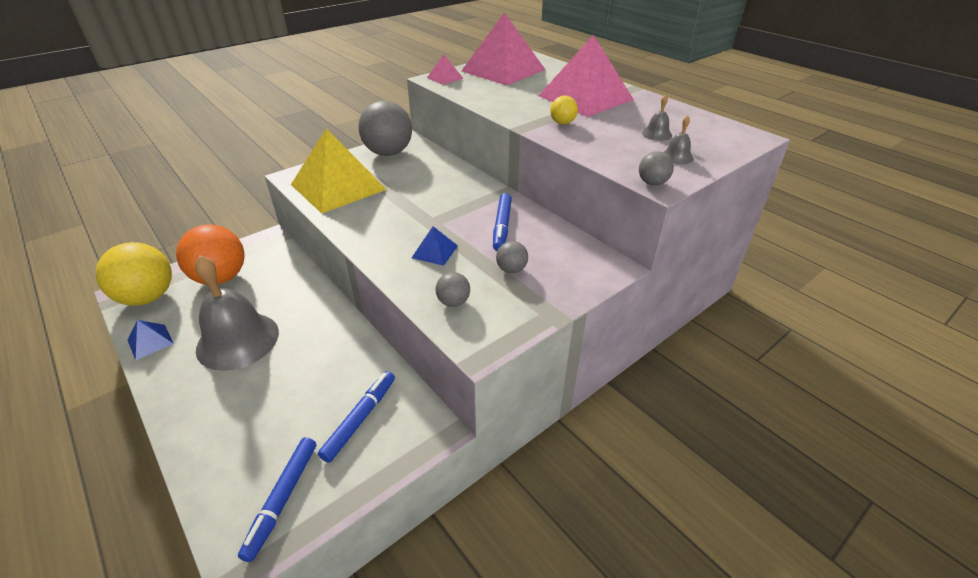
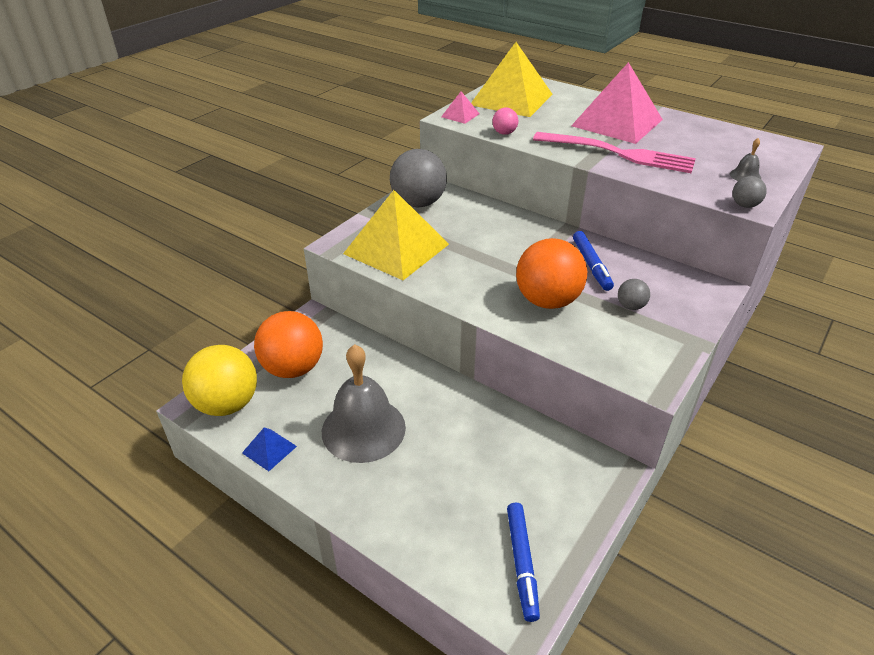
camera: 15 degrees left, 0 degrees up
blue marker [318,371,395,463] -> none
blue pyramid [412,226,458,266] -> orange ball [516,238,587,309]
grey ball [436,272,470,307] -> none
pink pyramid [462,12,546,85] -> yellow pyramid [471,42,553,117]
yellow ball [550,95,578,125] -> pink fork [533,132,696,173]
grey bell [642,95,672,141] -> none
none -> pink ball [492,108,518,135]

